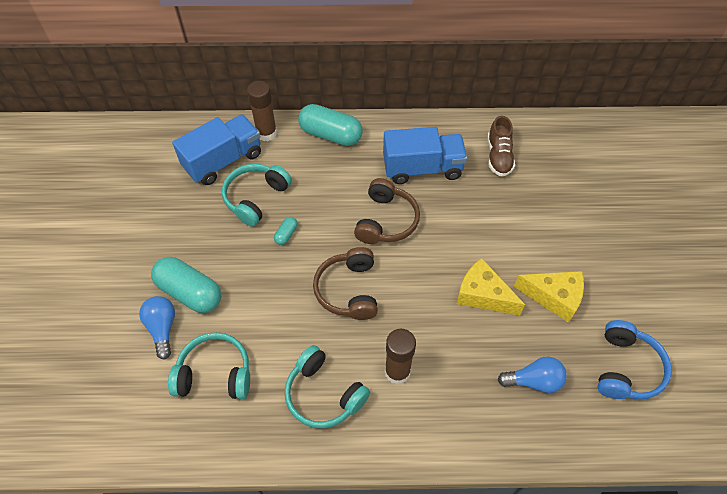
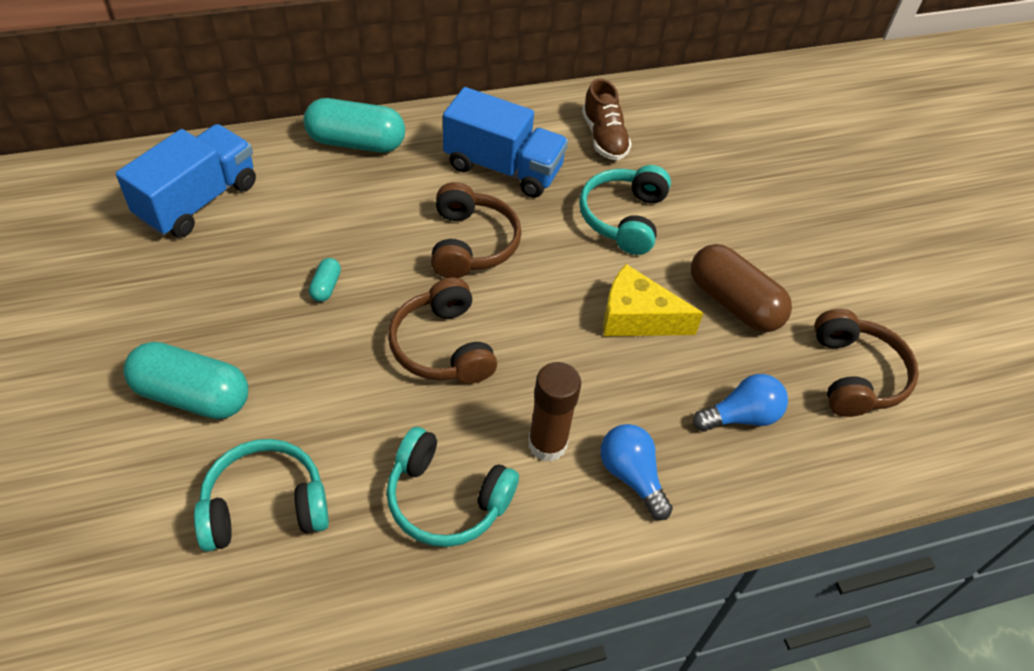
camera: 20 degrees left, 5 degrees down
blue light bulb [139,296,175,360] -> blue light bulb moved to [600,424,673,520]
turquoise headphones [222,164,292,227] -> turquoise headphones moved to [579,165,671,255]
brown glue stick [247,81,277,141] -> none
blue truck [383,127,467,184] -> blue truck turned 45 degrees clockwise [443,87,568,198]
yellow cheese [514,271,584,323] -> brown capsule [691,244,792,332]
blue headphones [597,320,672,400] -> brown headphones [814,309,919,417]

